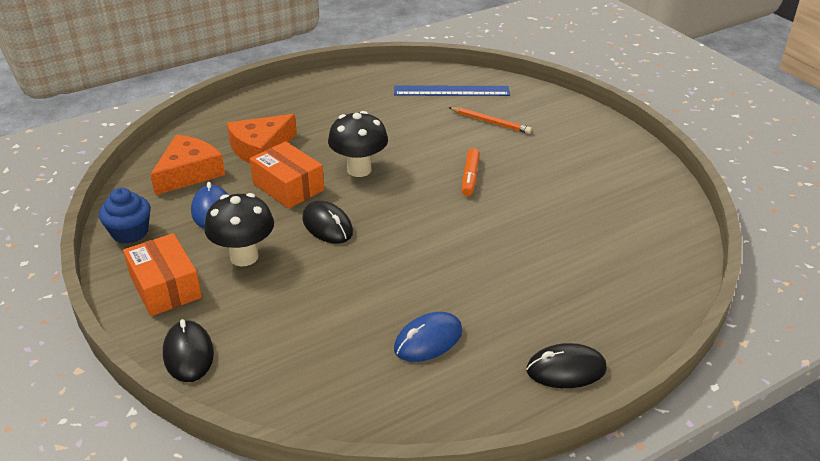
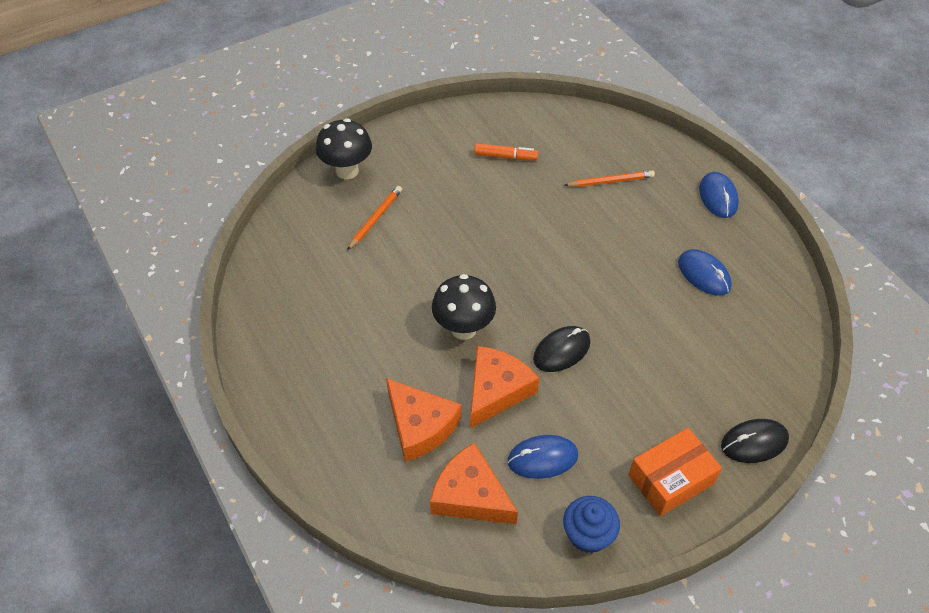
camera: 90 degrees left, 15 degrees up
black mushroom [204,193,274,266] -> black mushroom moved to [316,118,372,179]
orange box [250,141,324,209] -> orange cheese [470,346,539,428]
blue ruler [394,85,510,96] -> none
orange marker [462,148,480,196] -> orange marker moved to [474,143,538,160]
black mouse [526,343,607,388] -> blue mouse [699,172,739,218]
none -> orange pencil [564,170,655,187]

